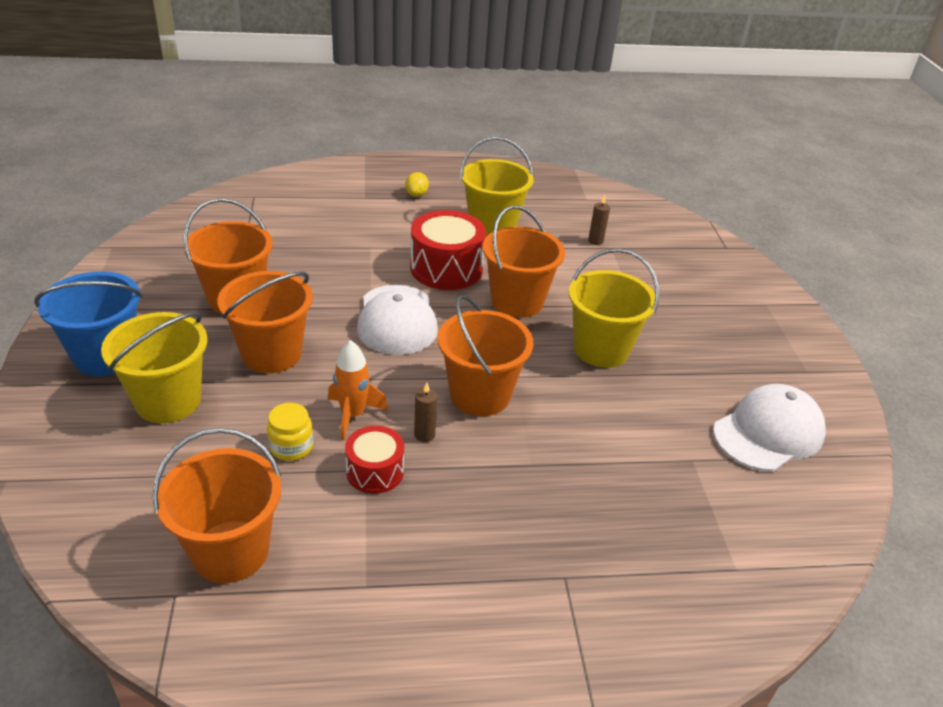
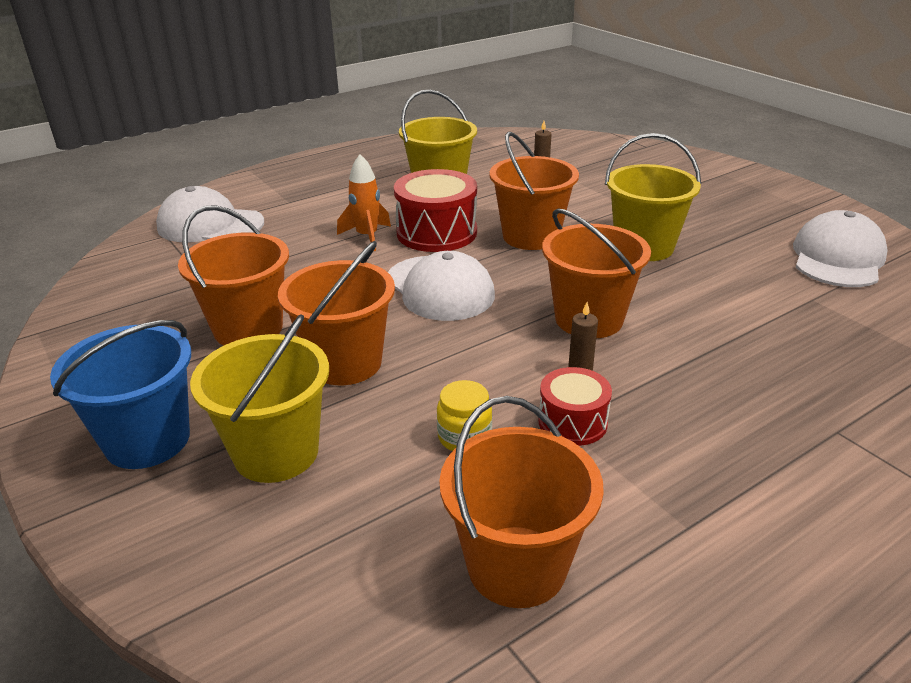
camera: 25 degrees left, 5 degrees down
orange rocket [328,340,388,441] -> orange rocket moved to [337,154,391,251]
yellow lemon [405,172,429,197] -> none
none -> white cap [156,186,264,242]

